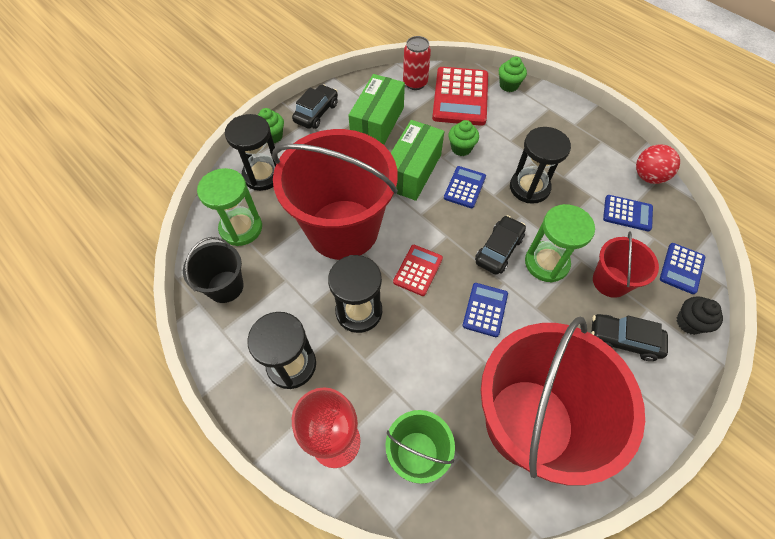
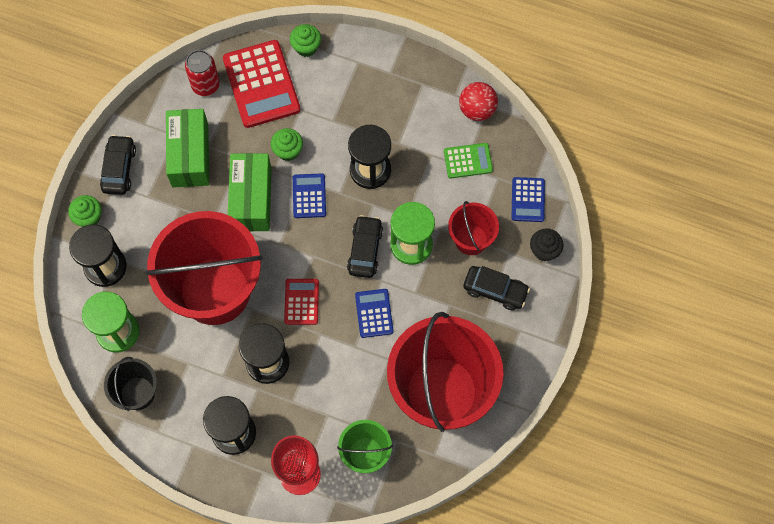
camera: 25 degrees left, 10 degrees up
black car [591,314,668,361] -> black car turned 150 degrees counterclockwise [463,266,530,311]
blue calculator [603,195,653,231] -> green calculator [444,143,493,179]

